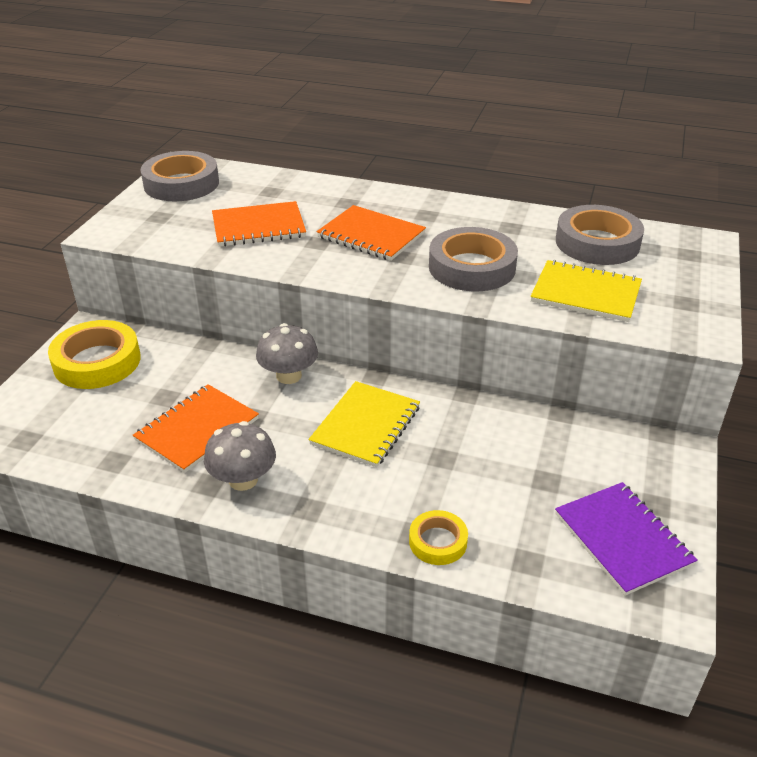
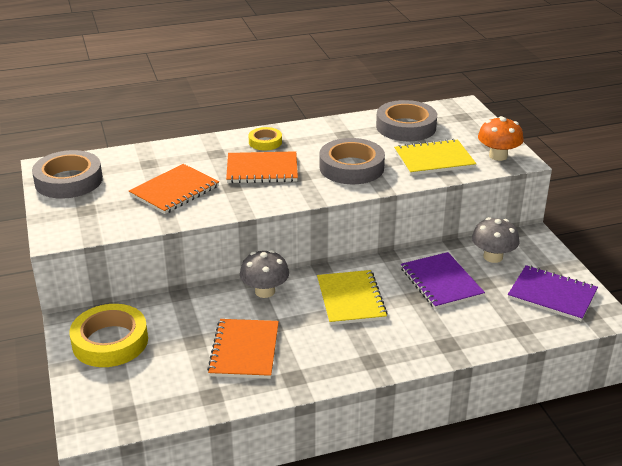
camera: 35 degrees left, 5 degrees down
grey mushroom [204,421,276,491] -> grey mushroom moved to [472,217,519,263]
yellow tape [409,510,468,565] -> yellow tape moved to [249,127,282,150]
none -> purple notebook [401,252,485,309]
none -> orange mushroom [478,116,524,161]

